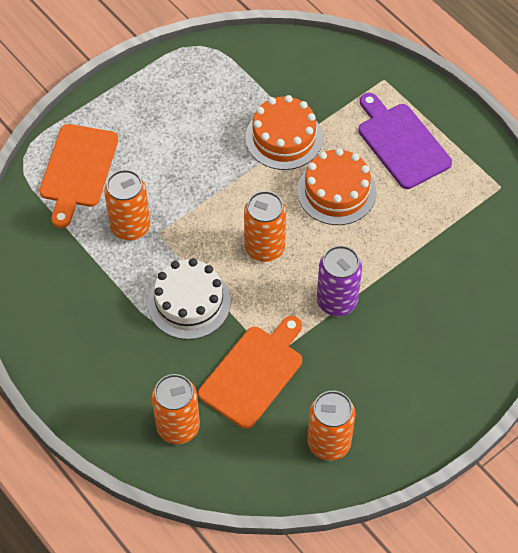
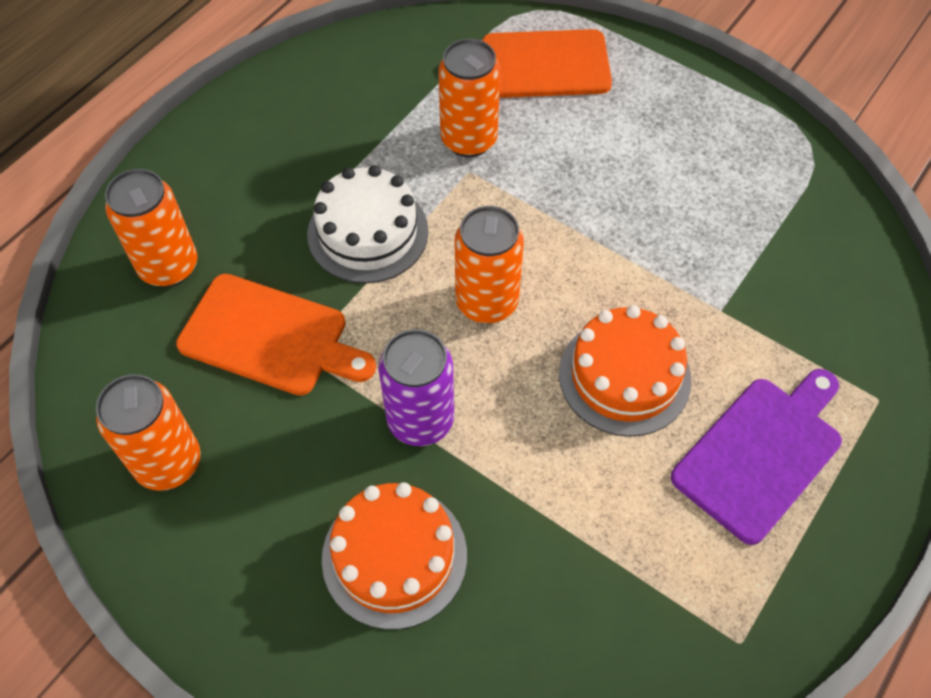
camera: 75 degrees right, 0 degrees up
orange cake [245,95,323,170] -> orange cake moved to [322,482,467,630]

